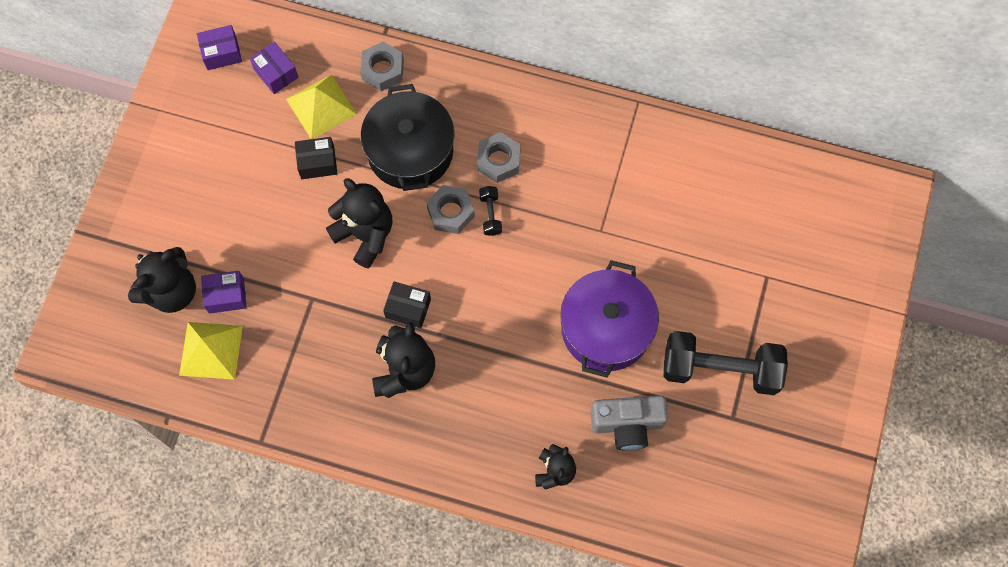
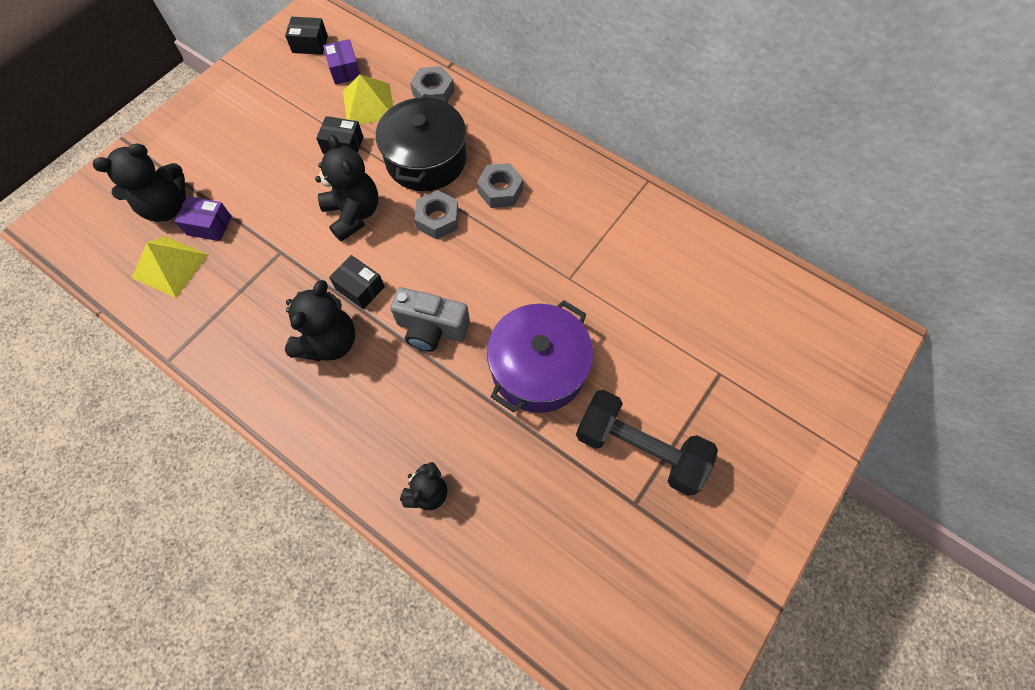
camera: 20 degrees right, 5 degrees down
purple box [197,25,242,70] -> black box [285,17,328,55]
black dumbbell [479,186,502,236] -> none
grey camera [591,396,668,450] -> grey camera moved to [390,287,470,352]

